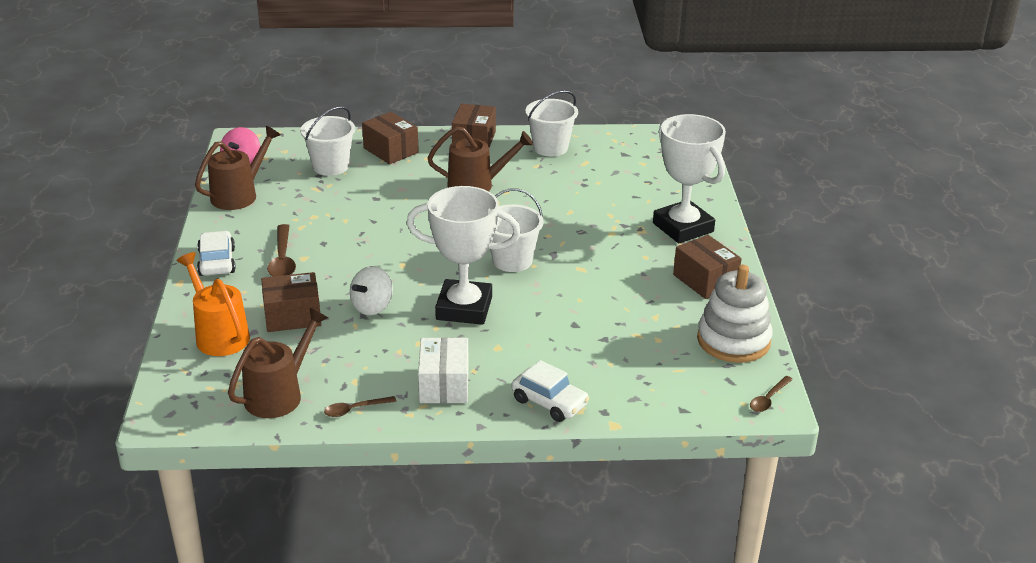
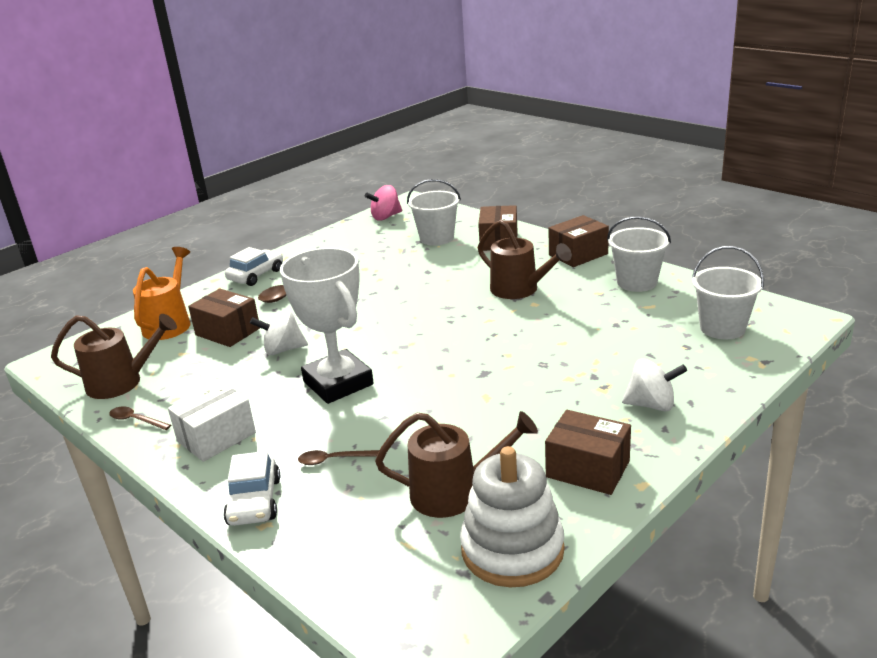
camera: 50 degrees right, 5 degrees down
brown watering can [195,126,281,210] -> brown watering can moved to [375,411,538,518]
white bucket [490,189,543,272] -> white bucket moved to [692,246,764,340]
white trophy [653,114,726,243] -> white spinning top [622,359,687,411]
brown box [673,235,742,299] -> brown box turned 75 degrees counterclockwise [545,410,631,495]
brown spoon [750,376,793,412] -> brown spoon moved to [298,450,379,465]

